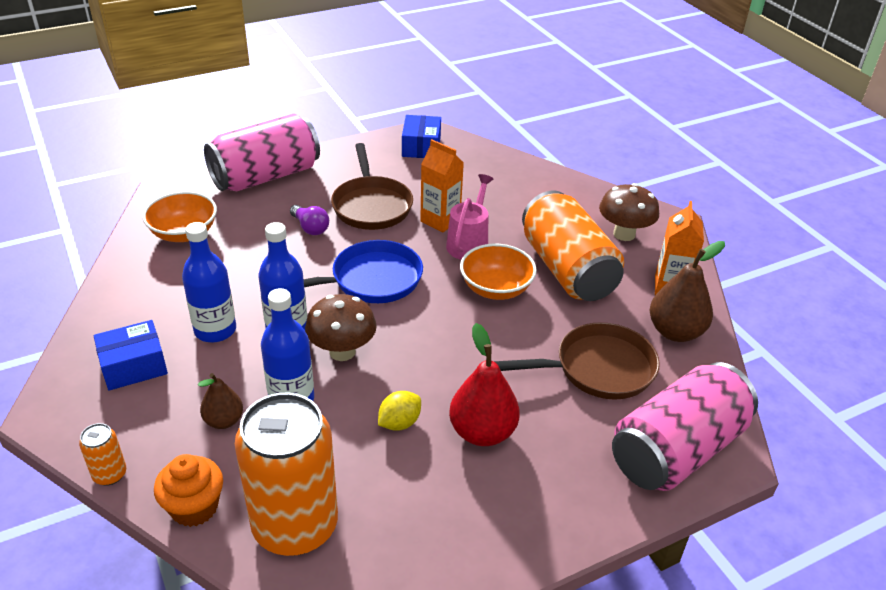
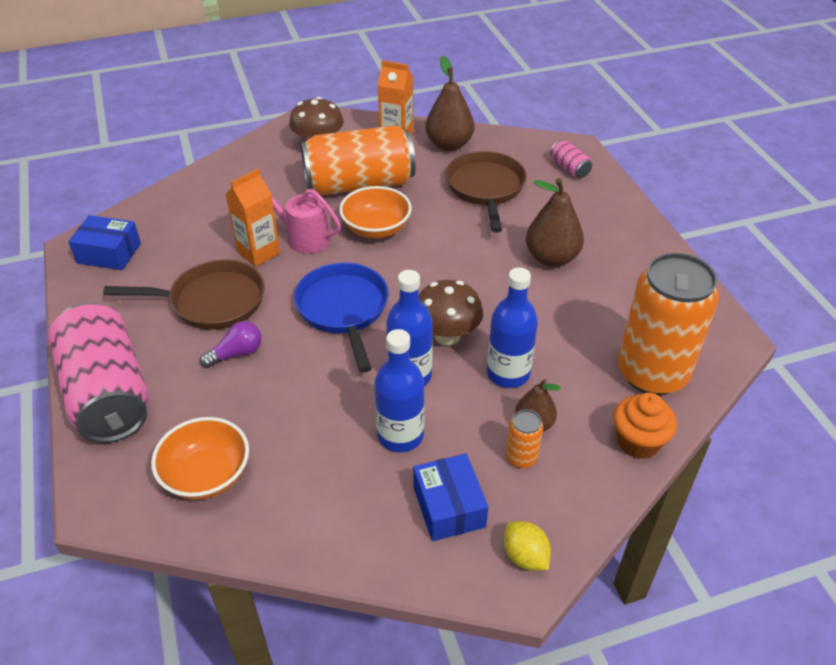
camera: 80 degrees left, 5 degrees up
orange can [79,423,126,486] -> orange can moved to [506,409,543,468]
yellow lemon [378,391,421,431] -> yellow lemon moved to [504,521,551,570]
red pear [449,323,520,446] -> brown pear [526,178,584,267]
pink can [612,362,758,491] -> pink can [550,140,592,178], size x0.41

